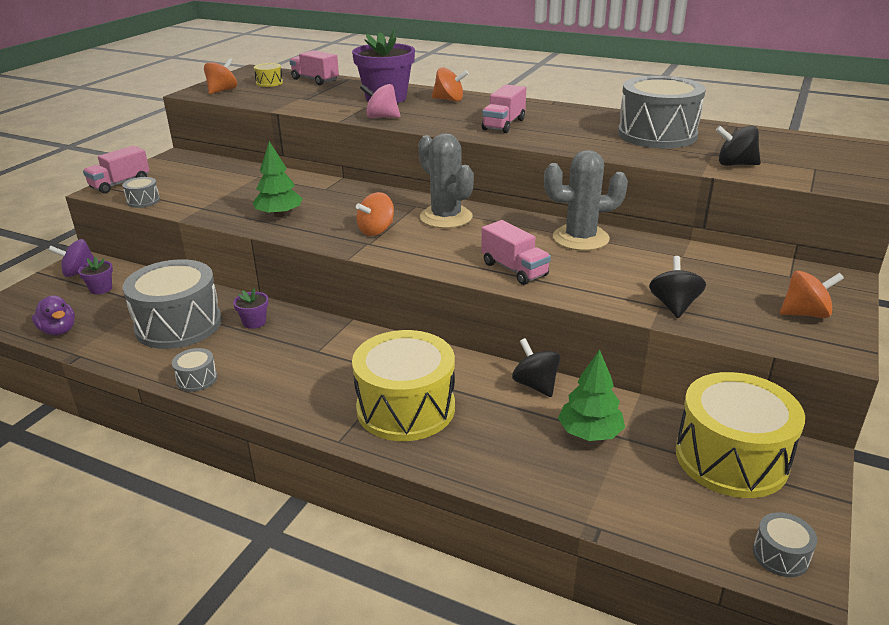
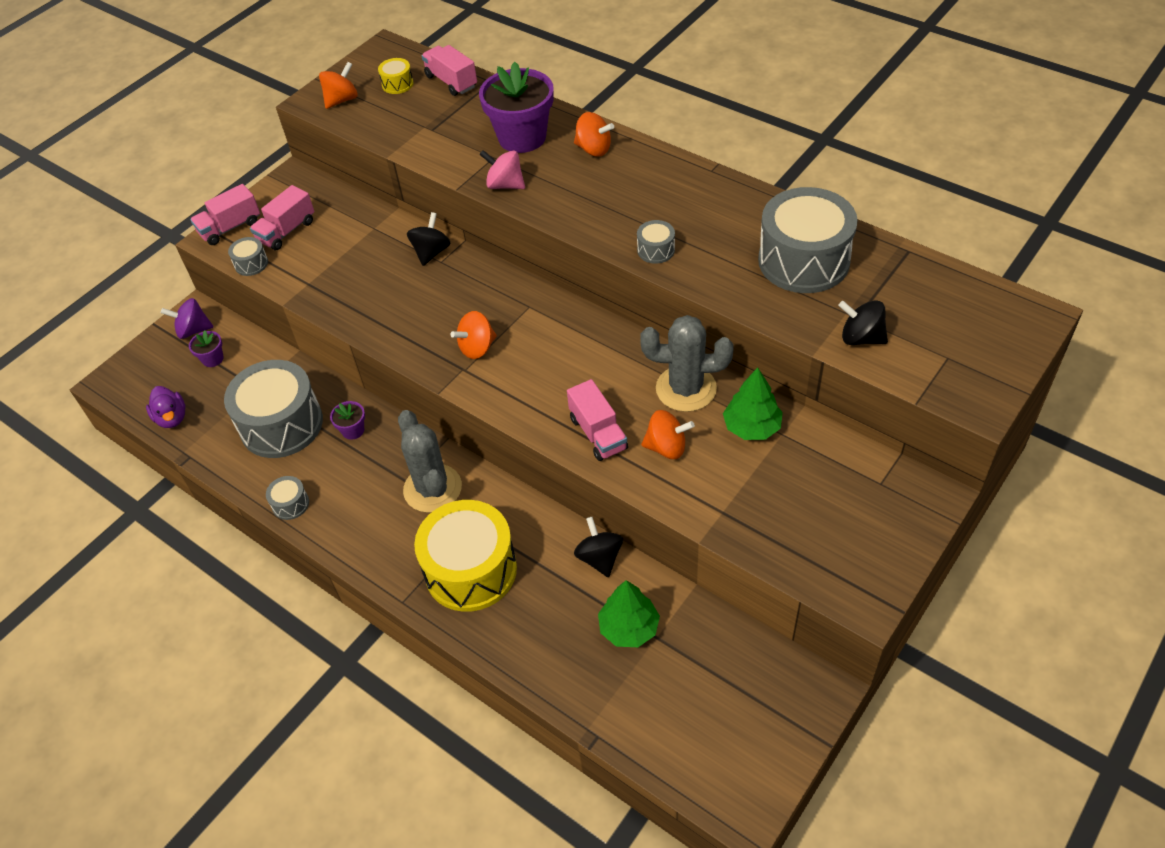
camera: 15 degrees right, 20 degrees up
green tree [253,141,303,217] -> green tree moved to [723,368,783,440]
grey cactus [418,133,474,228] -> grey cactus moved to [398,410,462,513]
pink truck [482,85,526,133] -> pink truck moved to [250,185,314,250]
black spinning top [649,256,706,318] -> black spinning top moved to [407,212,451,266]
yellow drum [676,372,805,498] -> none
grey drum [753,512,817,577] -> grey drum moved to [637,220,675,264]
orange spinning top [780,271,844,318] -> orange spinning top moved to [641,410,695,459]

